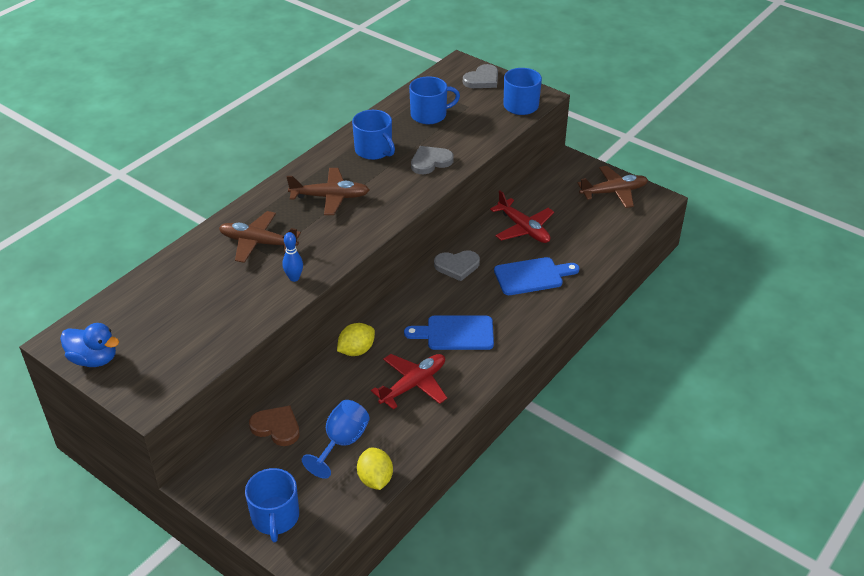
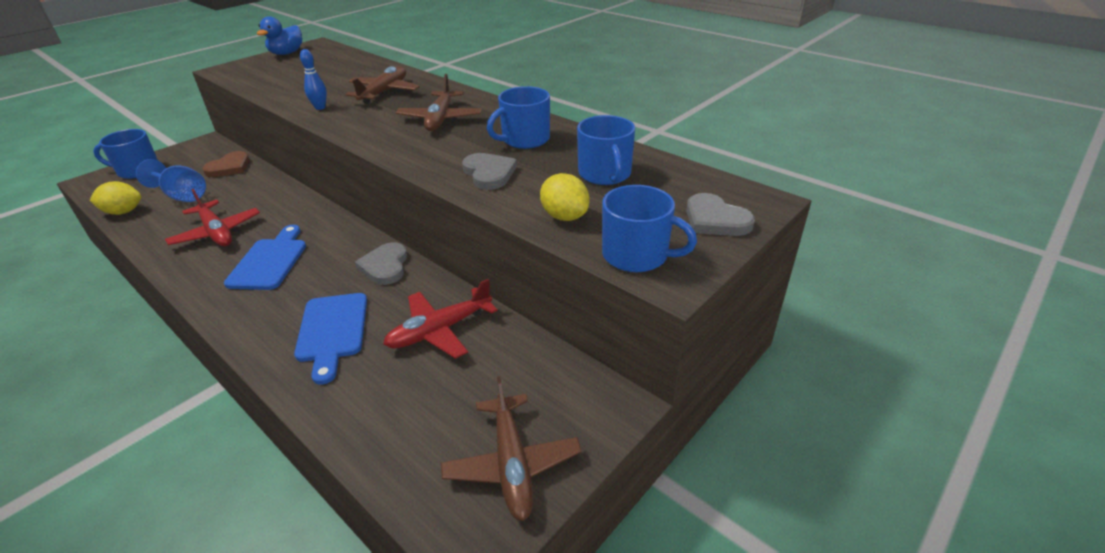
camera: 95 degrees right, 5 degrees down
yellow lemon [337,323,375,356] -> yellow lemon moved to [540,173,590,221]

